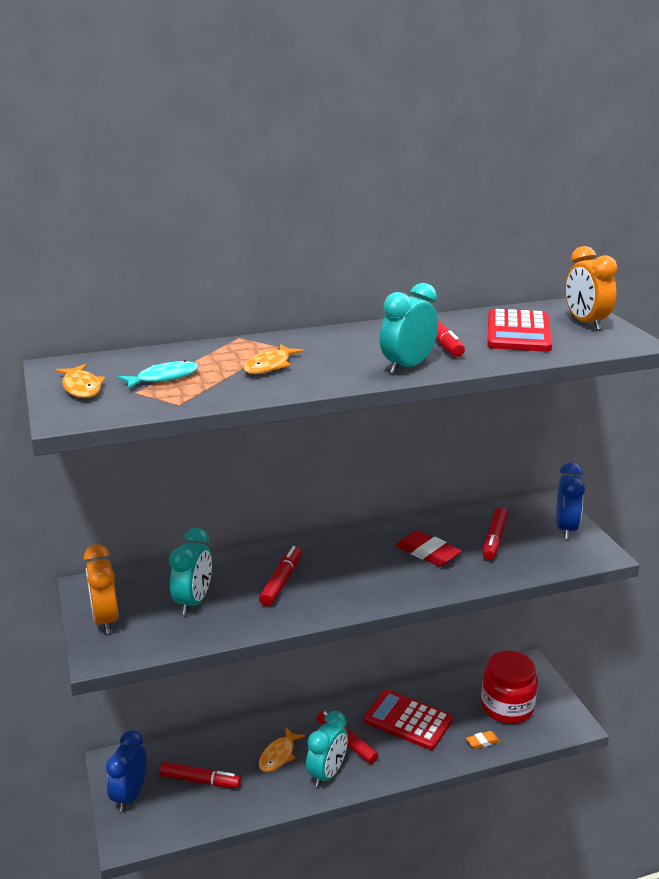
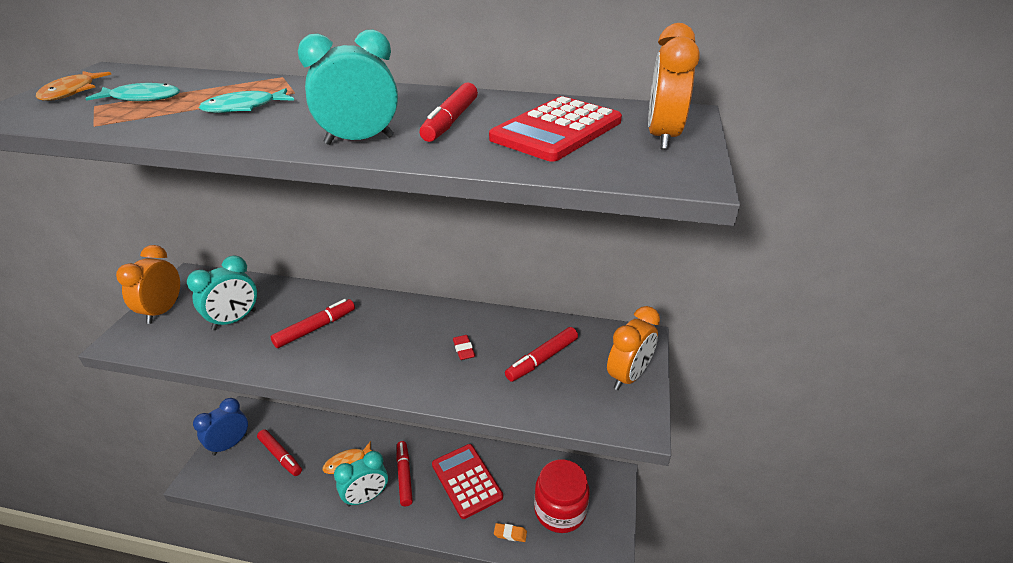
camera: 30 degrees right, 10 degrees up
orange fish [244,344,304,374] -> turquoise fish [199,88,294,113]
red eraser [396,531,461,567] -> red eraser [453,335,475,360], size x0.55
blue clock [556,462,585,539] -> orange clock [607,306,660,390]

